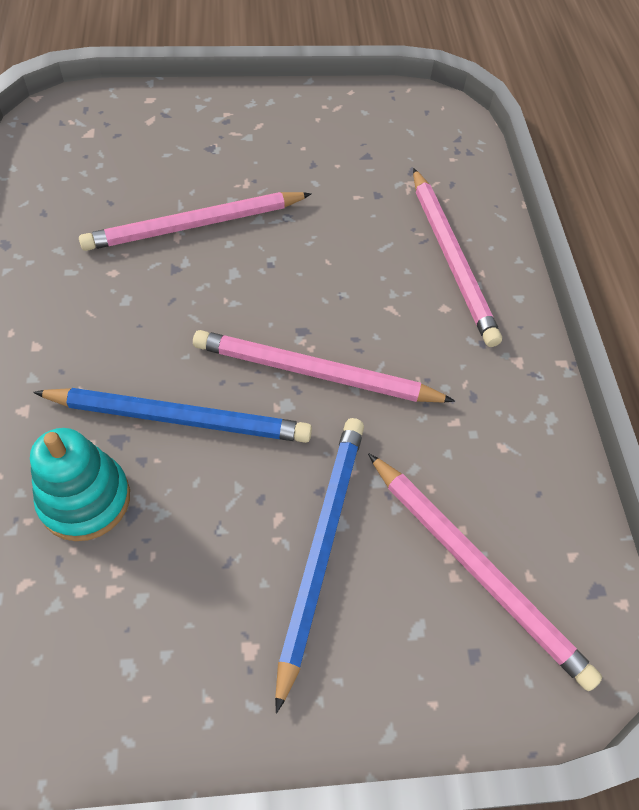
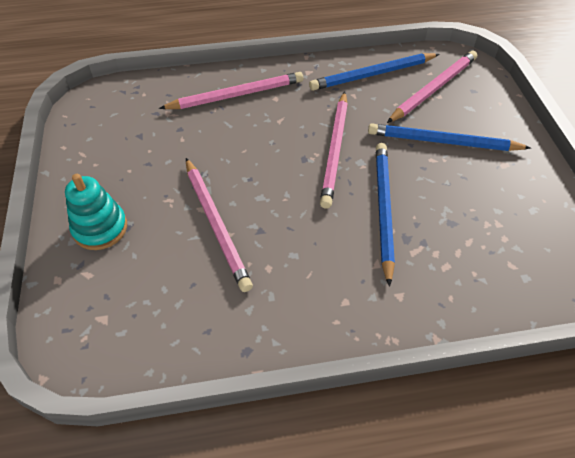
camera: 90 degrees left, 5 degrees down
turquoise stacking toy [30,428,130,541] -> turquoise stacking toy moved to [65,174,127,250]
none -> blue pencil [309,53,439,91]

